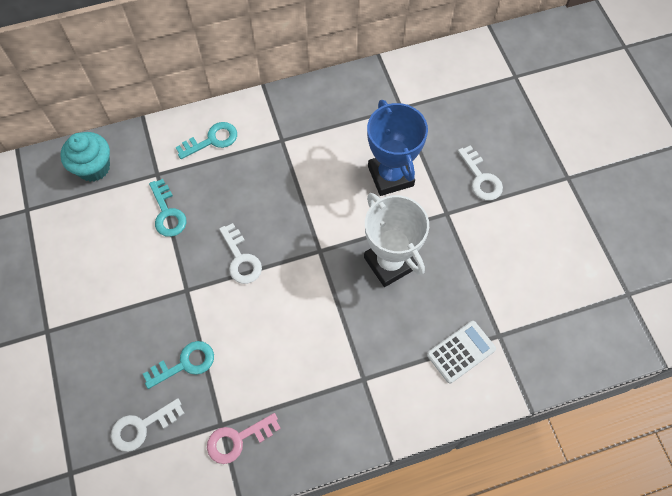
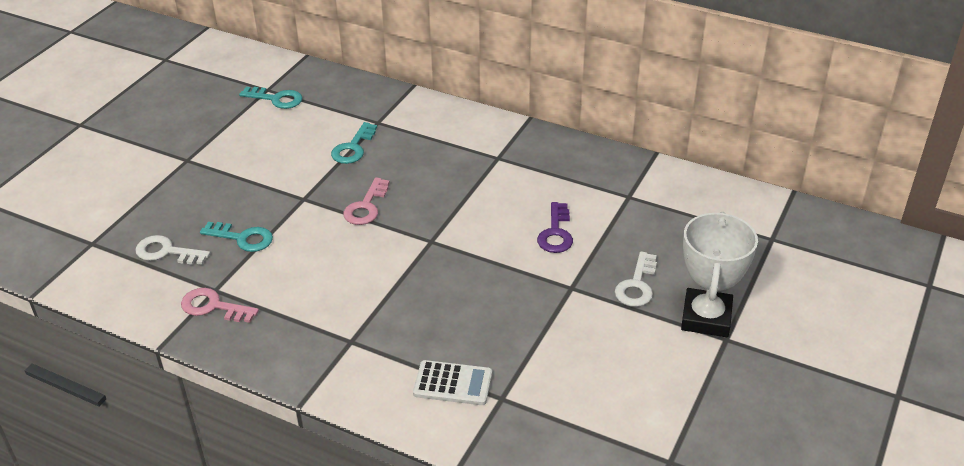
camera: 45 degrees right, 25 degrees down
turquoise cupcake [60,132,110,182] -> none
turquoise key [176,122,237,159] -> turquoise key moved to [239,87,302,109]
white key [219,223,262,284] -> pink key [343,177,390,225]
white trophy [364,193,429,287] -> white trophy moved to [681,212,758,337]
blue trophy [367,100,428,196] -> purple key [537,202,573,253]

